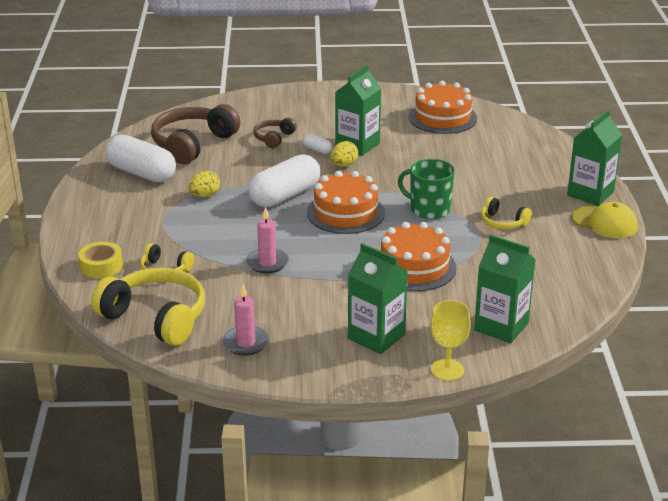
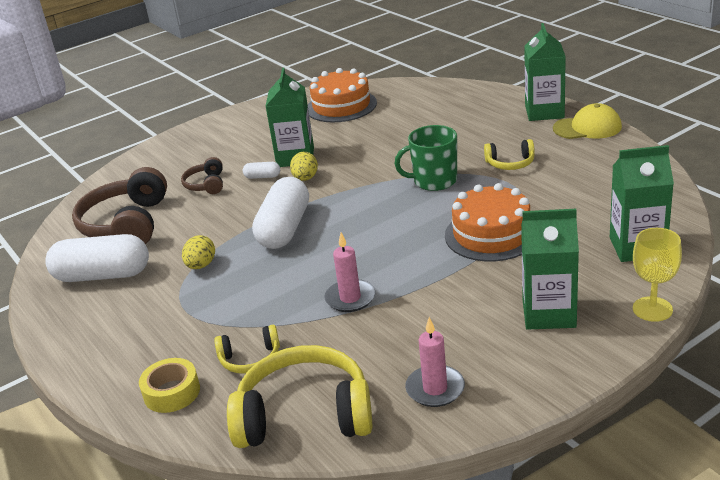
camera: 30 degrees left, 0 degrees up
orange cake [307,171,385,234] -> none

